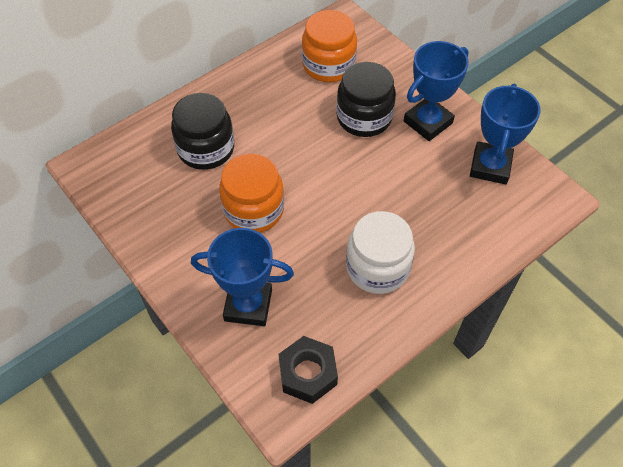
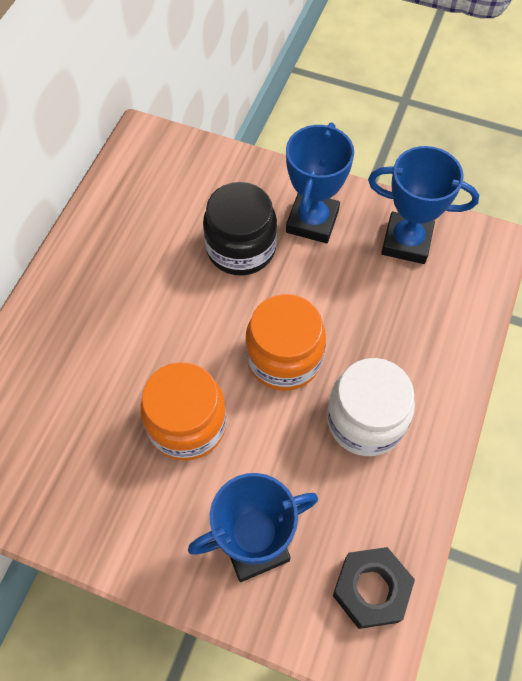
camera: 30 degrees left, 5 degrees up
black jar [171,93,234,170] -> none
orange jar [302,10,357,82] -> orange jar moved to [245,294,326,391]
blue trophy [470,84,541,185] -> blue trophy turned 60 degrees counterclockwise [368,146,479,264]

